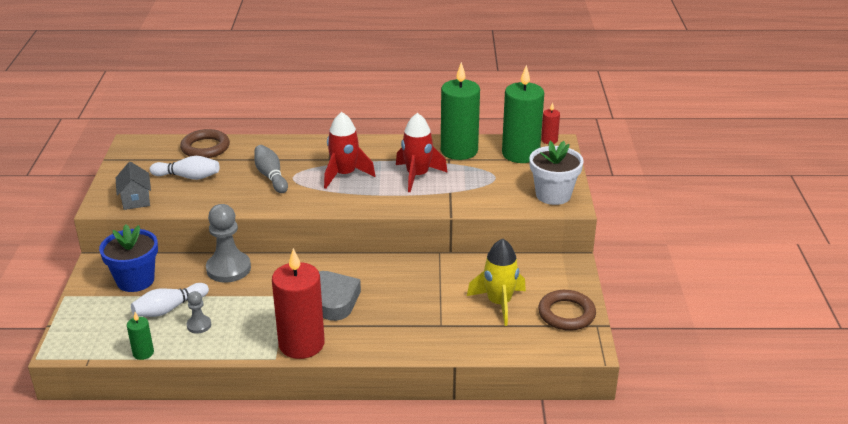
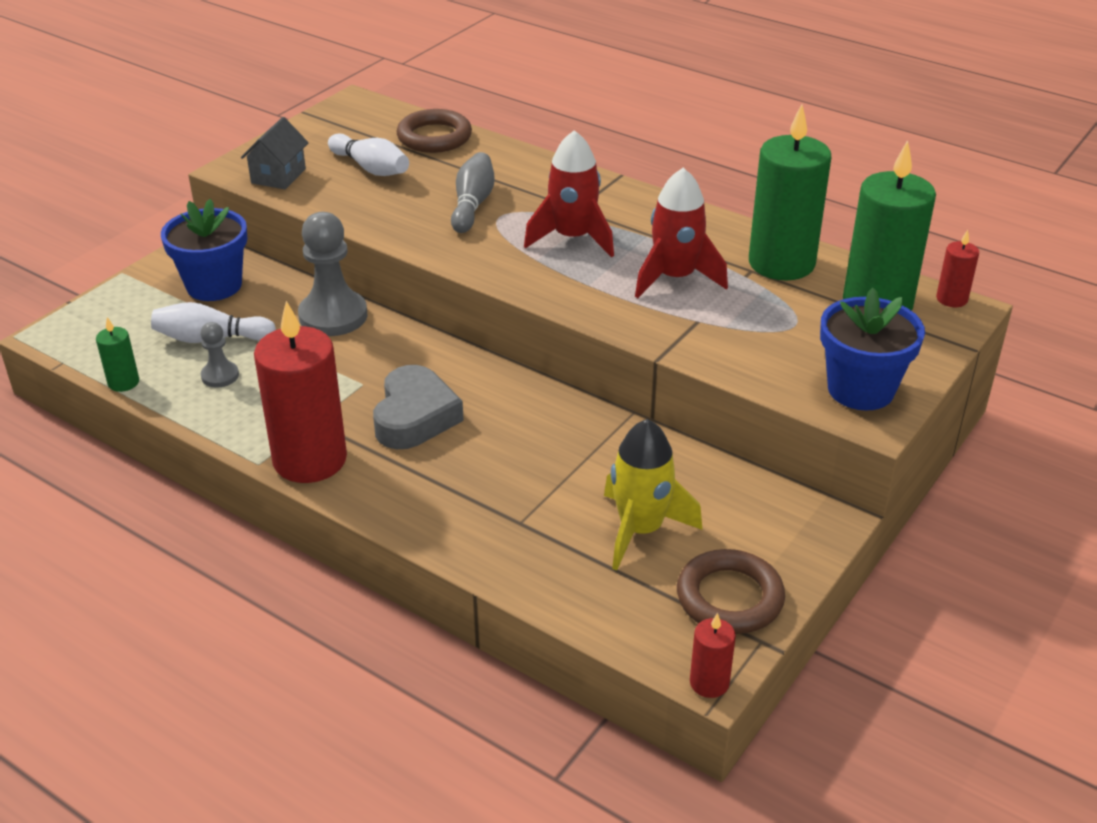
camera: 35 degrees right, 5 degrees up
white flower pot [529,141,584,205] -> blue flower pot [820,288,925,411]
none -> red candle [690,613,736,698]

